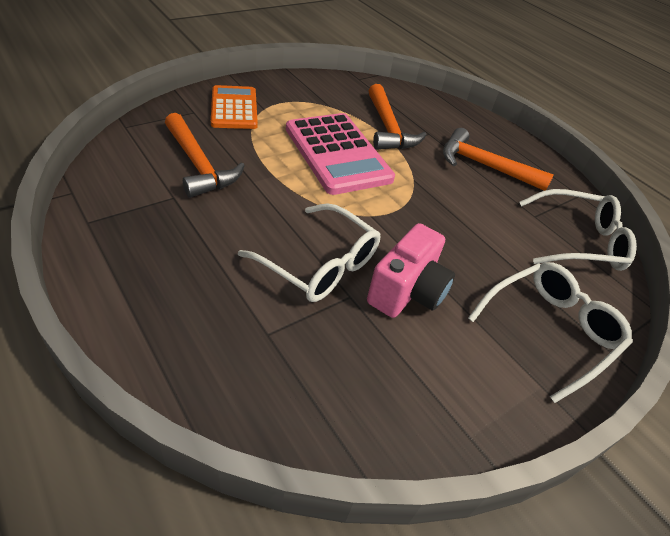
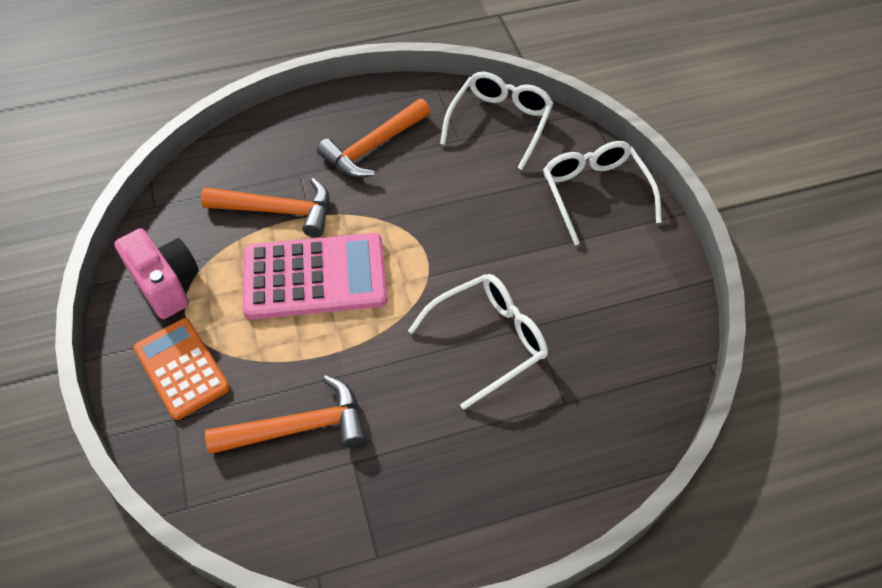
camera: 65 degrees left, 10 degrees up
orange calculator [211,85,258,129] -> orange calculator turned 45 degrees clockwise [133,318,230,420]
pink camera [367,223,455,318] -> pink camera moved to [114,228,199,319]

